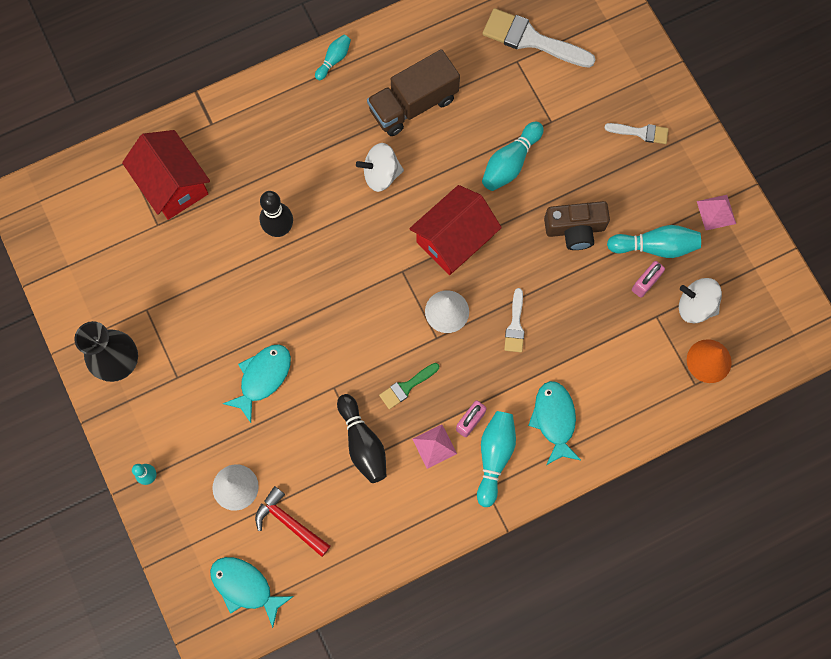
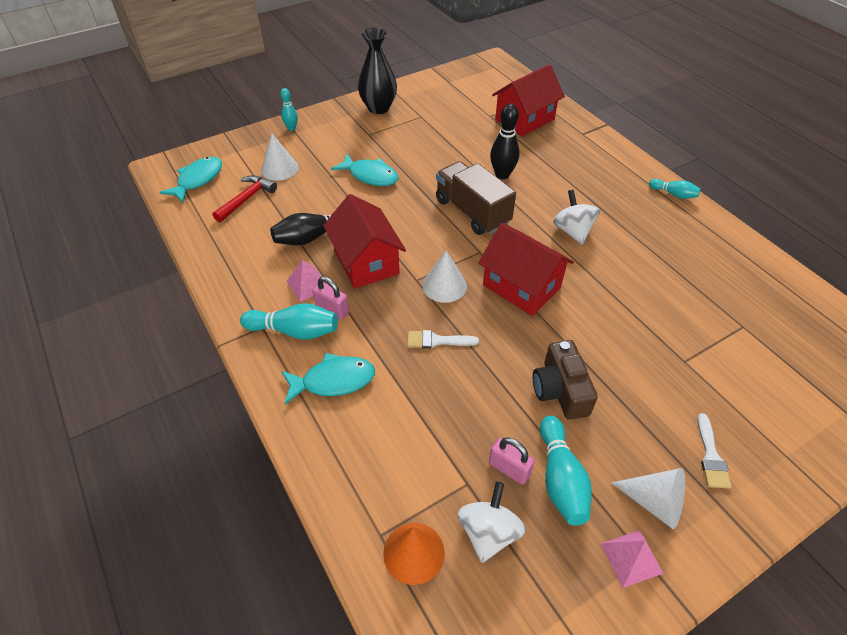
camera: 85 degrees right, 25 degrees down
brown truck [367,49,460,136] -> brown truck moved to [436,161,516,235]
green brush [379,363,439,409] -> red house [323,194,406,289]
turquoise bowling pin [482,121,543,191] -> none
white brush [483,8,596,68] -> none
none -> white cone [612,468,685,529]

